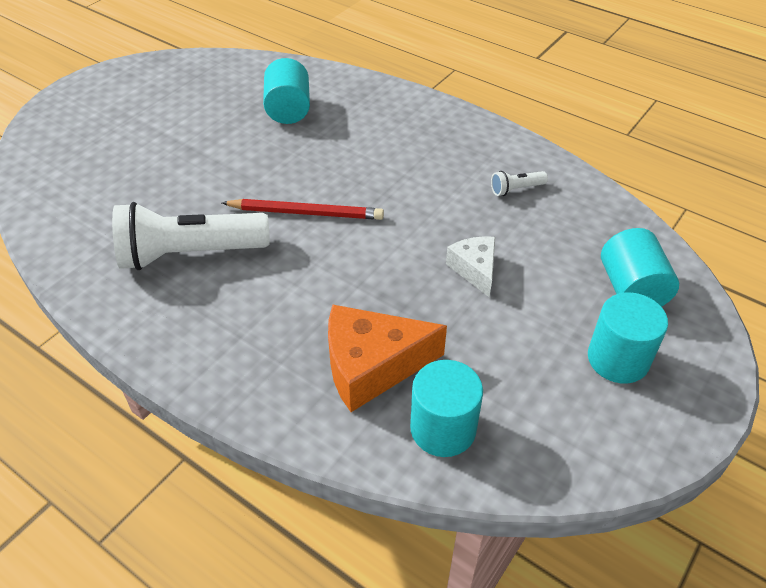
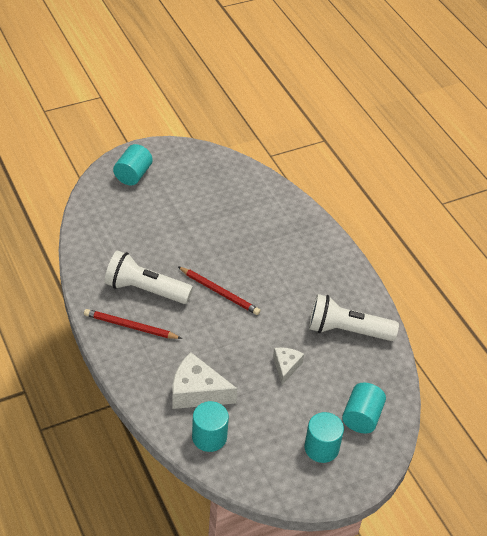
camera: 25 degrees right, 0 degrees up
turquoise cylinder [263,58,310,124] -> turquoise cylinder moved to [113,144,153,186]
orange cheese [328,304,447,412] -> white cheese [172,352,237,409]
white flashlight [491,171,548,196] -> white flashlight [309,294,399,341], size x2.42
none -> red pencil [84,309,182,339]

